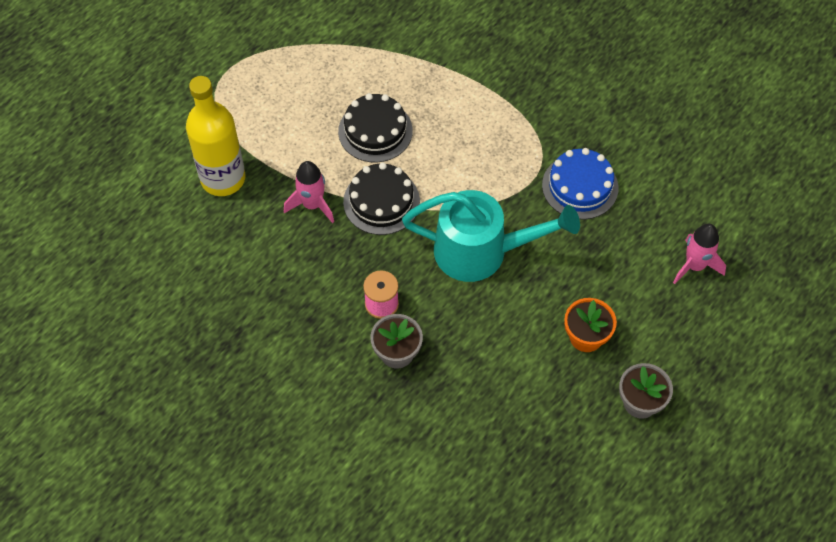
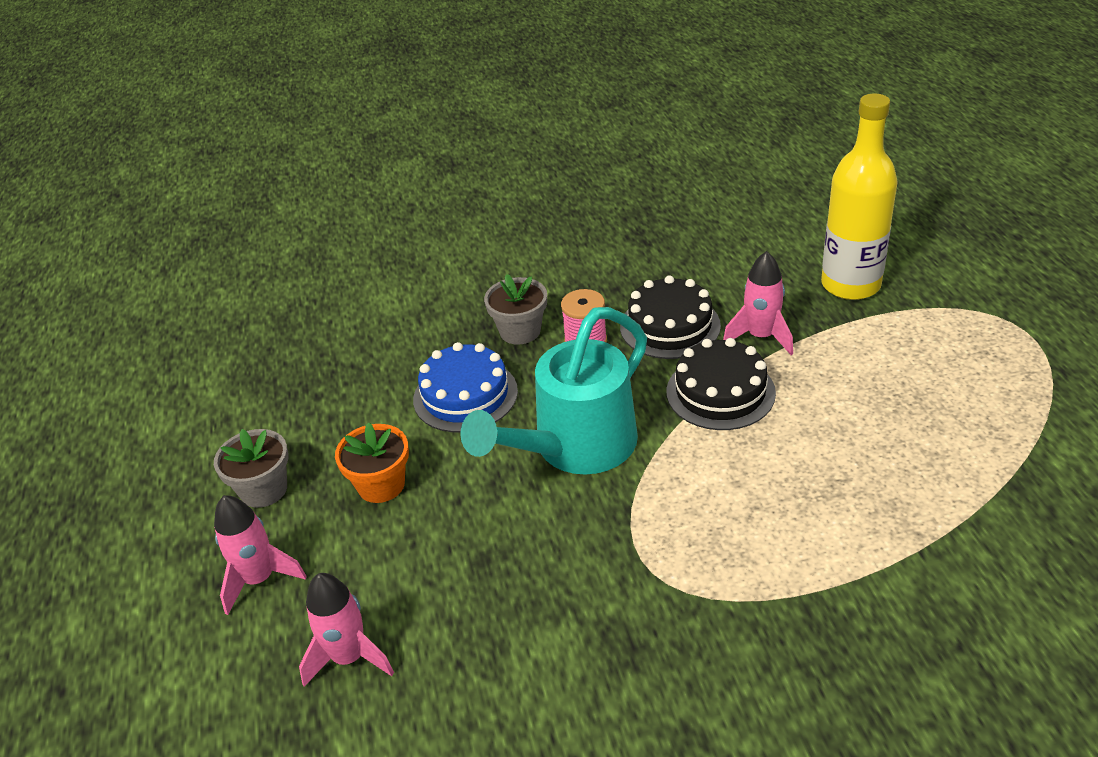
camera: 130 degrees right, 20 degrees down
black cake [338,93,413,162] -> black cake moved to [620,275,721,359]
blue cake [542,148,618,220] -> blue cake moved to [413,342,518,432]
none -> pink rocket [214,495,307,615]

